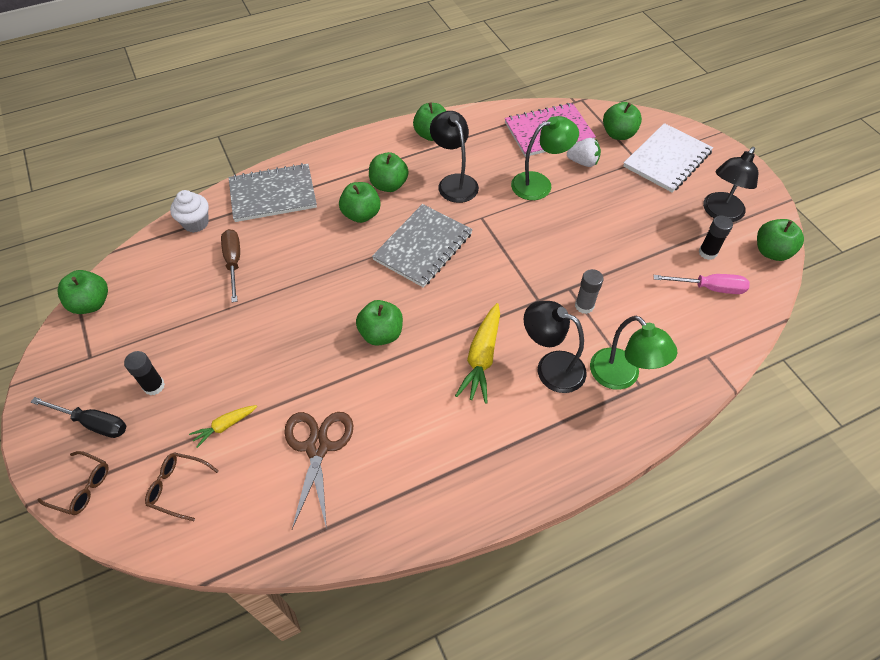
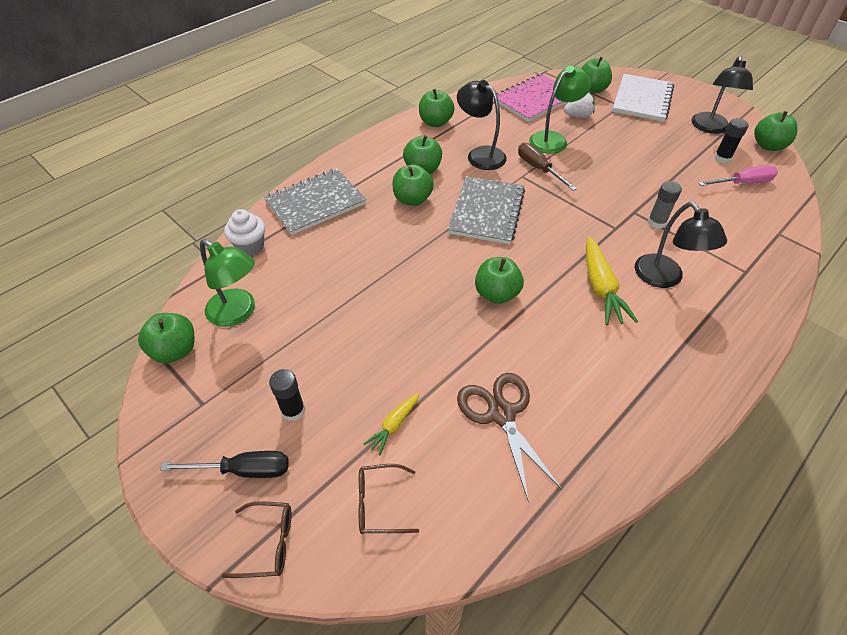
camera: 20 degrees left, 5 degrees down
brown screwdriver [221,229,240,302] -> brown screwdriver moved to [518,143,577,191]
black lamp [524,301,587,393] -> black lamp turned 120 degrees counterclockwise [635,202,727,288]
green lamp [590,316,677,390] -> green lamp moved to [200,239,255,327]

